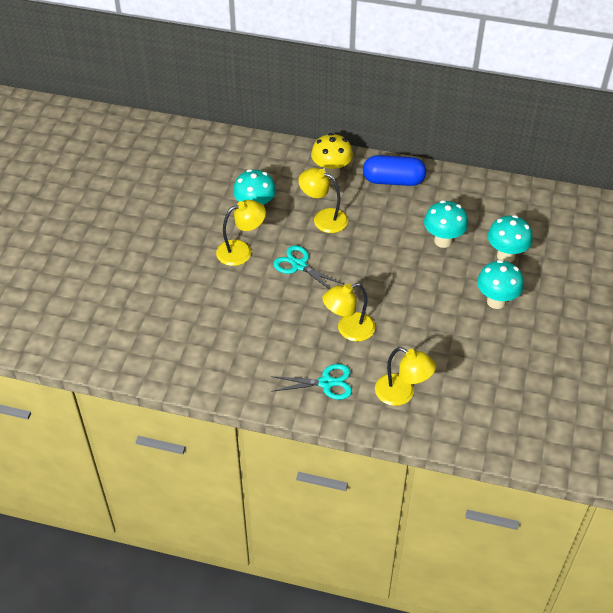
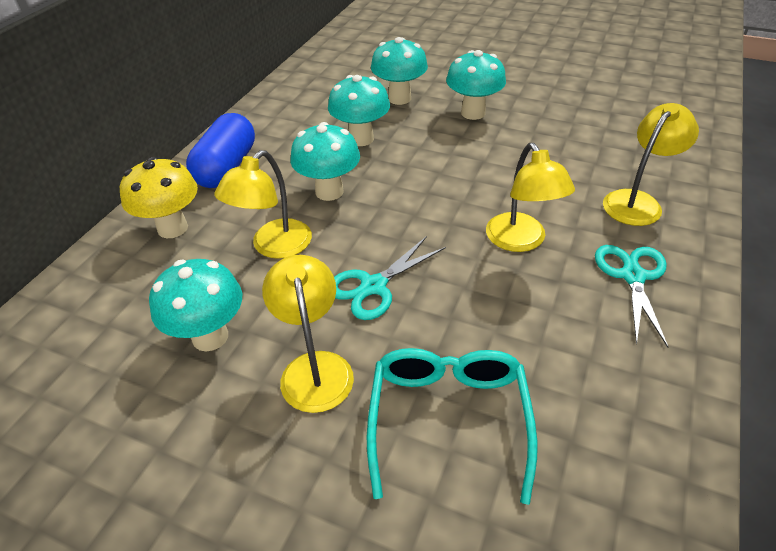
camera: 80 degrees left, 5 degrees down
none -> turquoise mushroom [290,122,360,201]
none -> turquoise glasses [367,348,538,505]

